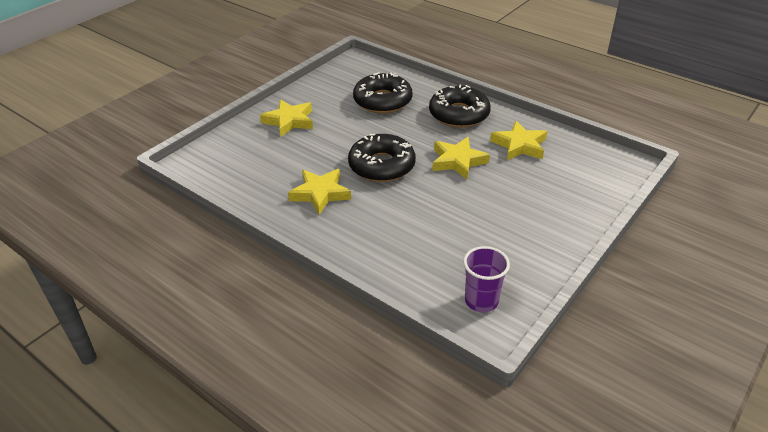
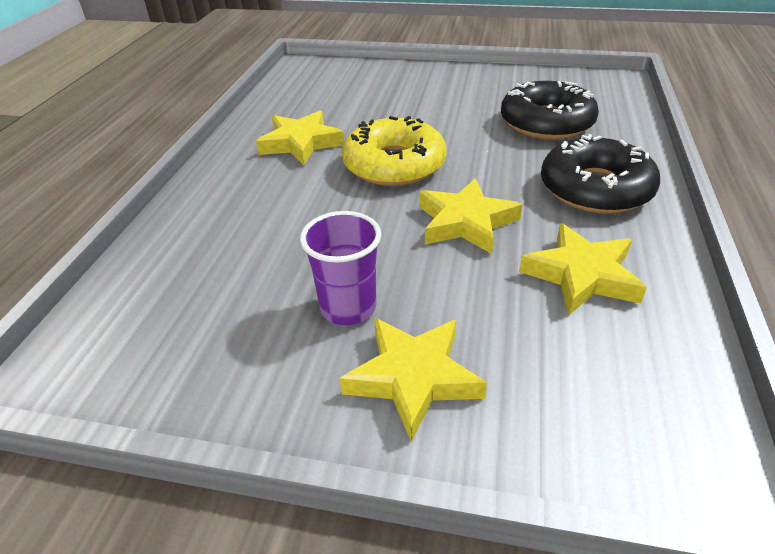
camera: 65 degrees right, 0 degrees up
yellow star [260,99,313,137] -> yellow star moved to [340,318,487,441]
black donut [348,134,416,182] -> yellow donut [342,116,447,186]
purple cup [463,246,510,312] -> purple cup moved to [300,211,381,325]

